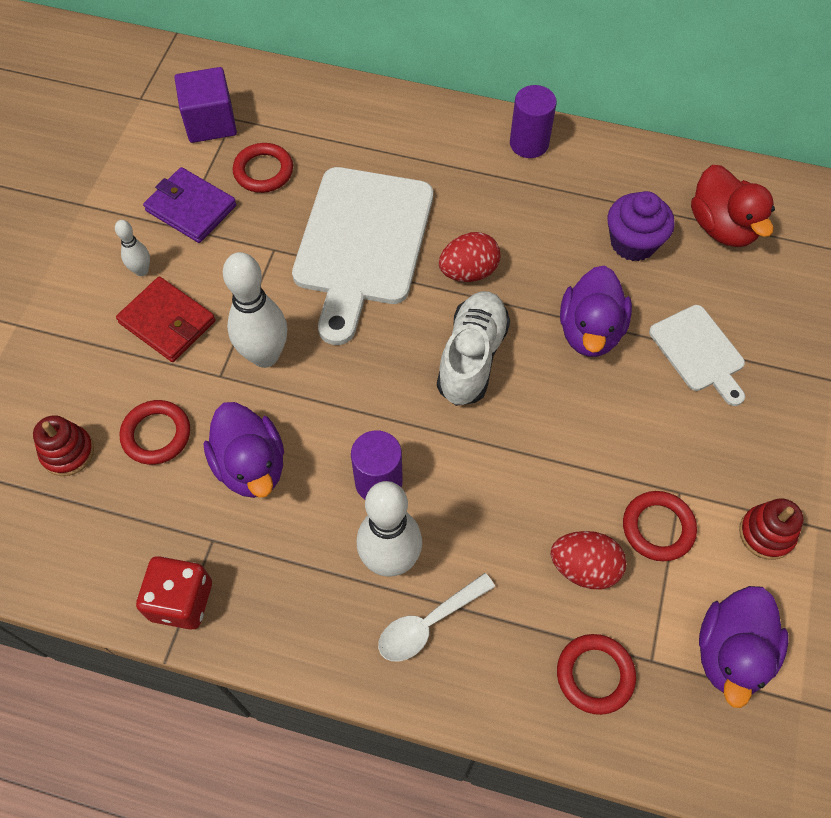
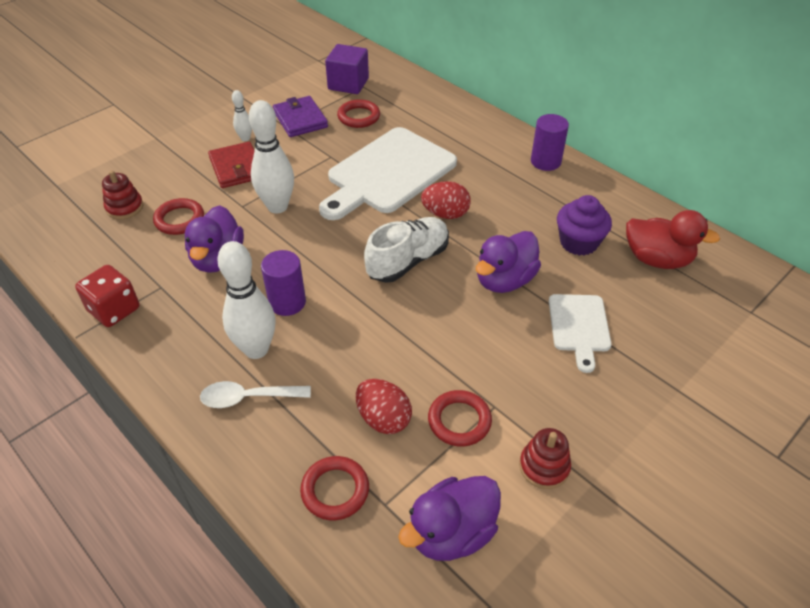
camera: 30 degrees right, 15 degrees down
red duck [691,165,775,247] -> red duck turned 75 degrees counterclockwise [626,210,720,269]

